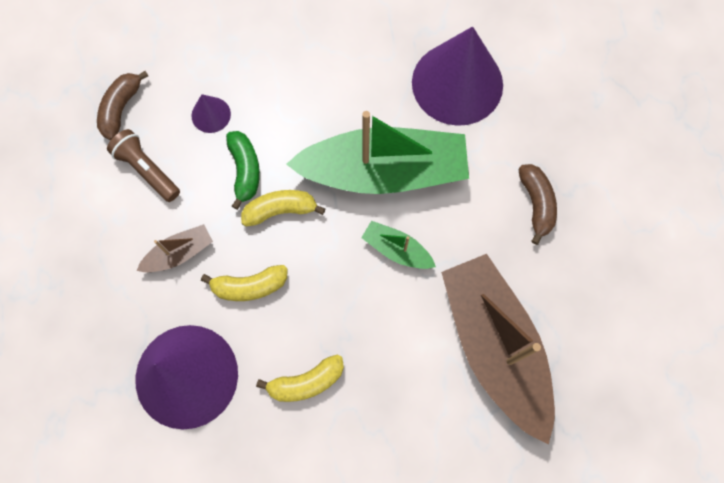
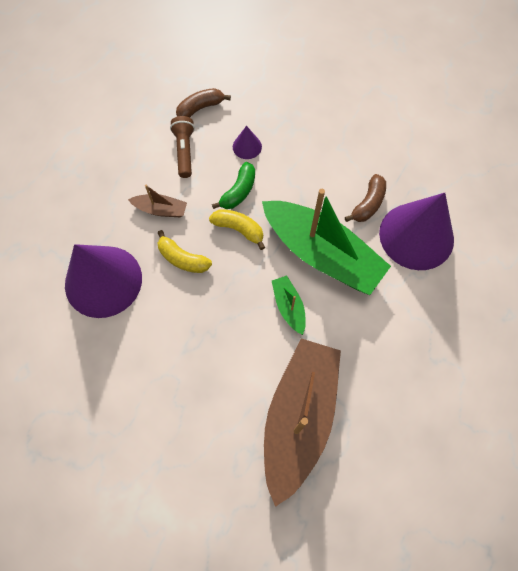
camera: 40 degrees right, 5 degrees down
yellow banana [256,355,344,402] -> none
brown banana [518,164,557,245] -> brown banana moved to [345,174,386,222]

